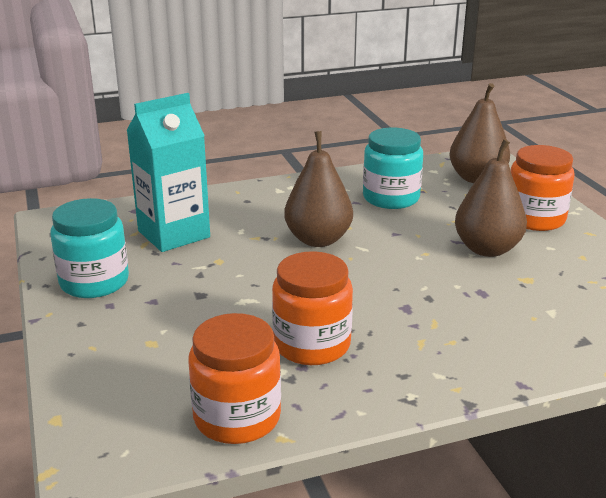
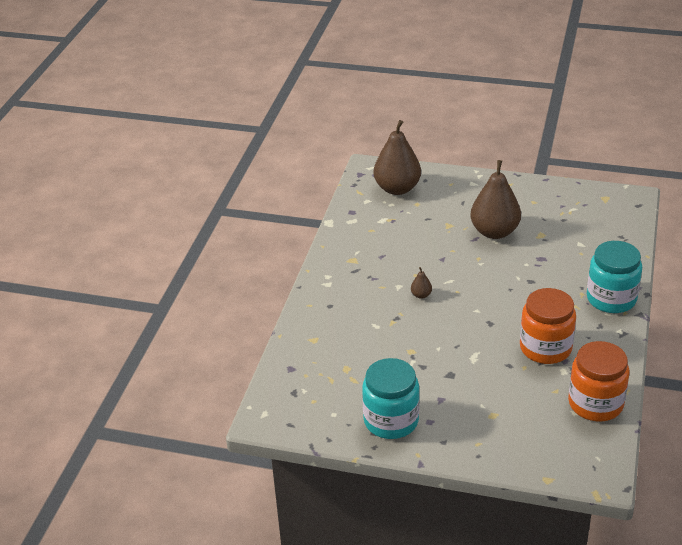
camera: 55 degrees left, 10 degrees up
turquoise carton [127,93,210,252] -> none
brown pear [284,131,353,247] -> brown pear [411,267,432,299], size x0.40
turquoise jar [363,128,423,209] -> turquoise jar moved to [587,241,642,313]
orange jar [511,145,575,231] -> none

